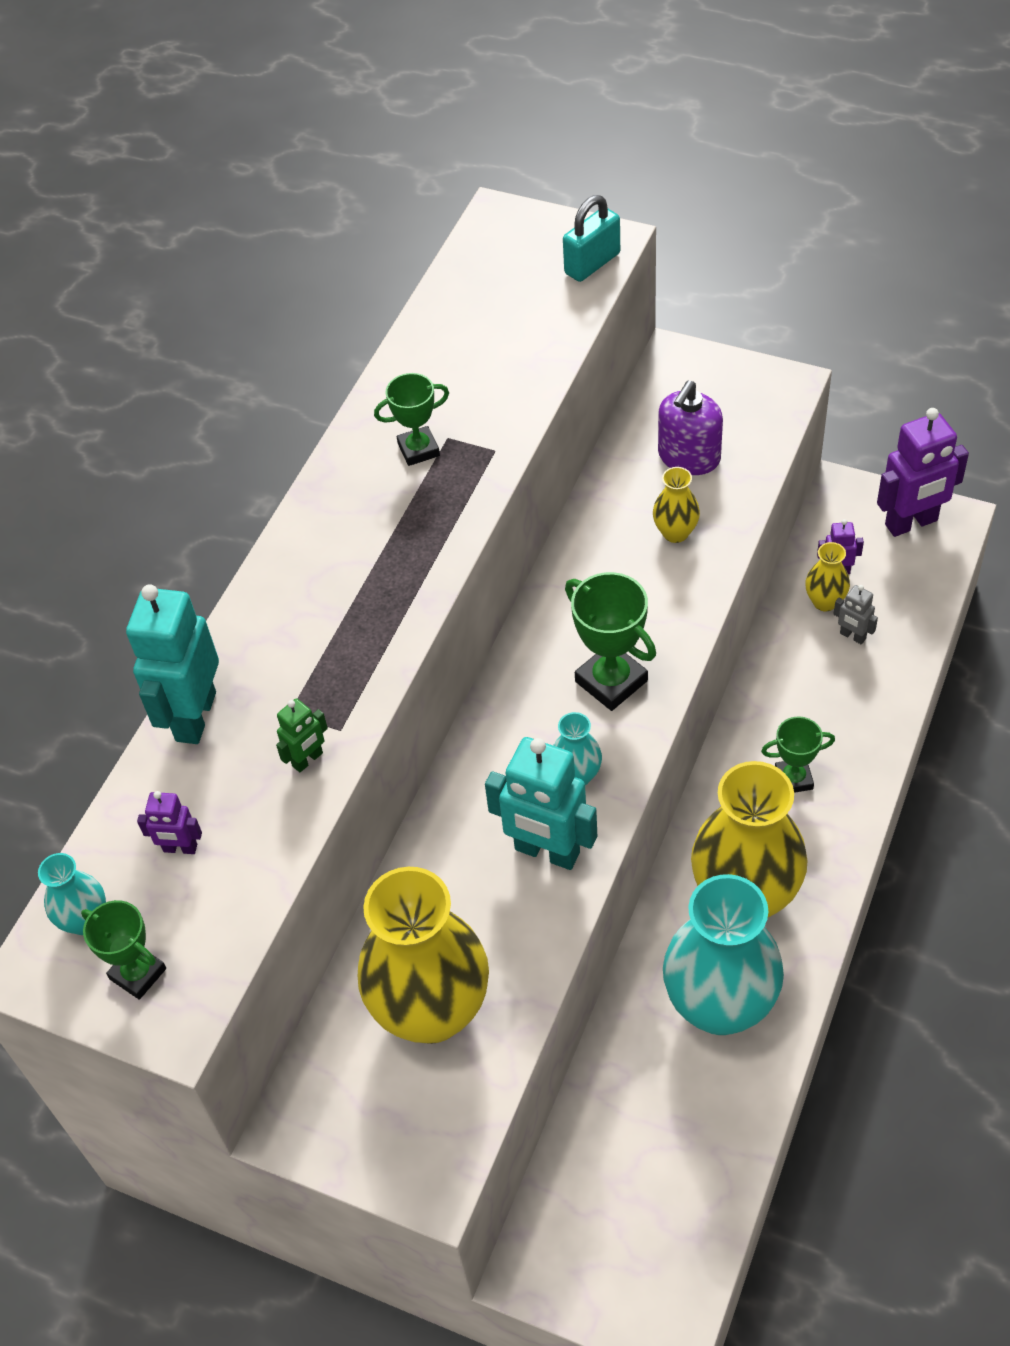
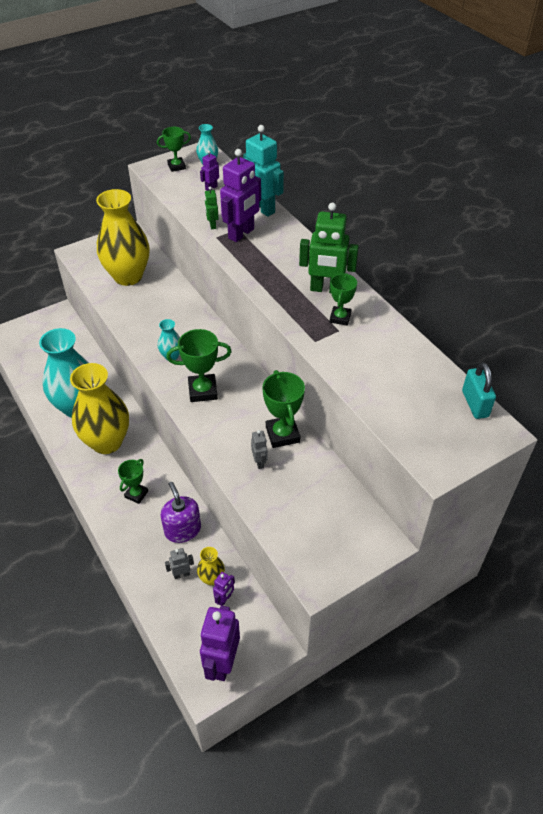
camera: 120 degrees right, 5 degrees down
turquoise robot [485,737,597,870] -> none
turquoise padlock [563,195,620,282] -> turquoise padlock moved to [462,362,496,419]
yellow vase [653,467,700,543] -> grey robot [251,430,267,469]
purple soap dispenser [658,381,723,475] -> purple soap dispenser moved to [161,482,201,543]
none -> purple robot [220,149,261,242]
none -> green trophy [262,370,305,448]
none -> green robot [299,203,359,293]

